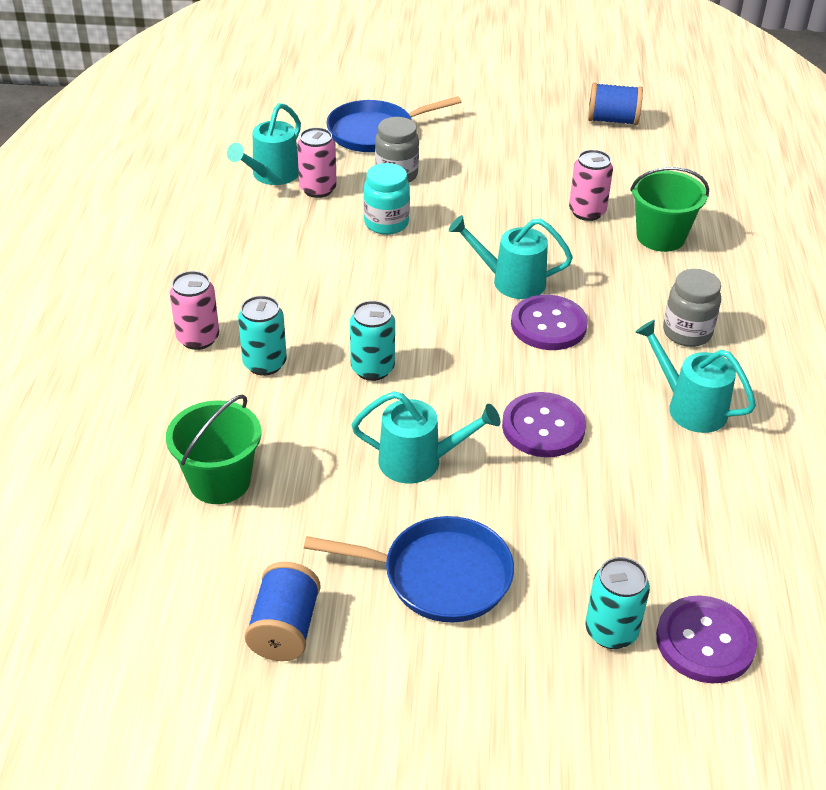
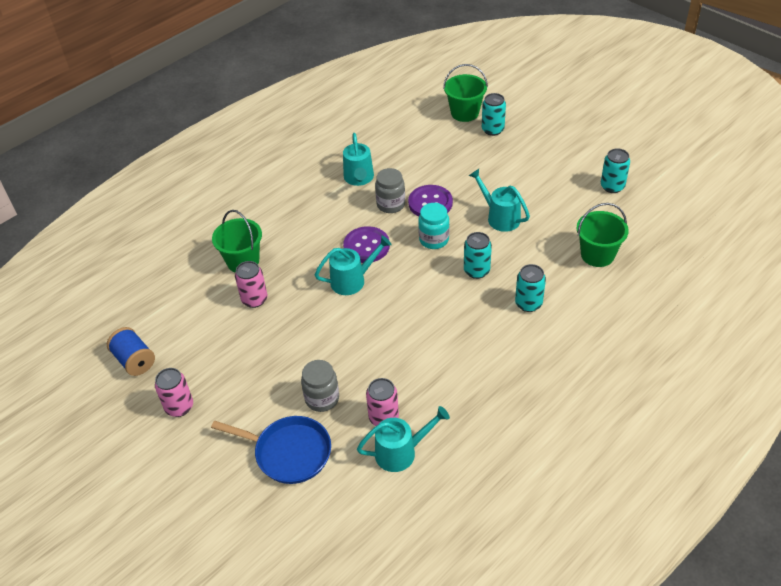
camera: 135 degrees left, 5 degrees up
pink can [170,271,219,350] -> pink can moved to [155,368,193,417]
blue spool [245,562,321,661] -> turquoise can [601,148,630,193]
blue pan [304,516,514,622] -> none
turquoise jar [364,163,410,235] -> turquoise jar moved to [418,203,449,249]
turquoise watering can [449,215,573,299] -> turquoise watering can turned 75 degrees counterclockwise [315,235,391,295]
purple button [656,595,757,684] -> green bucket [443,64,488,122]
grey jar [663,269,721,347] -> grey jar moved to [375,168,405,213]

